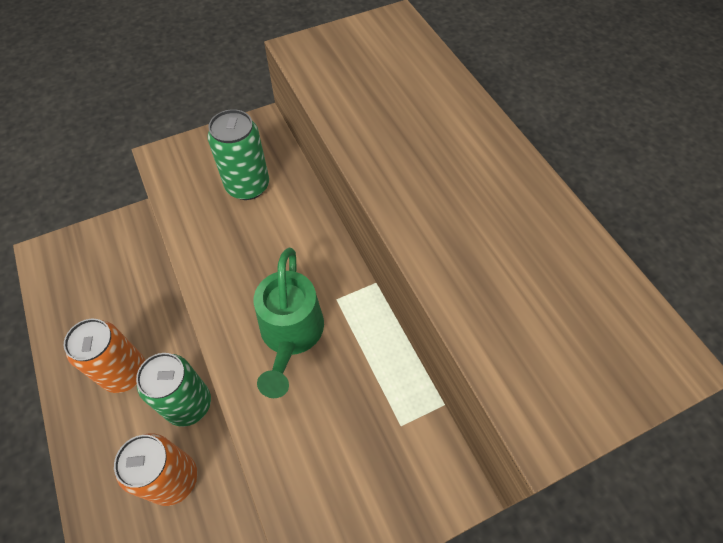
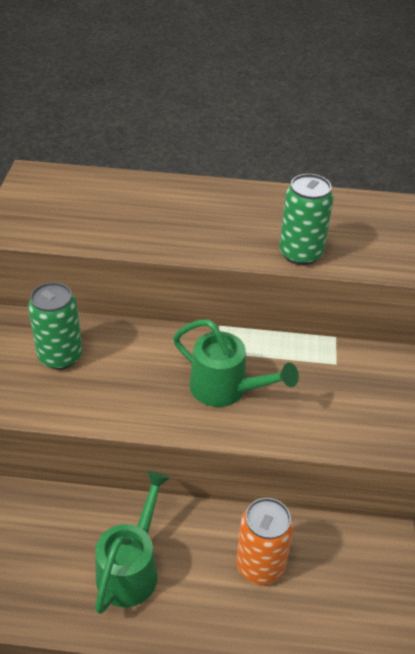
camera: 60 degrees left, 15 degrees down
orange can [64,319,145,393] -> green watering can [95,471,170,614]
green can [136,353,211,427] -> green can moved to [279,174,334,265]

